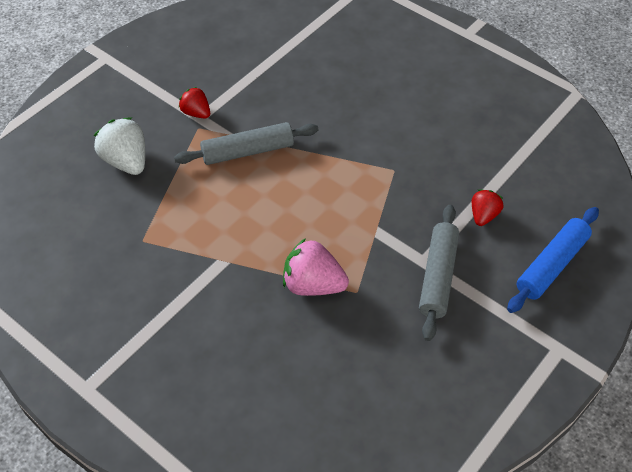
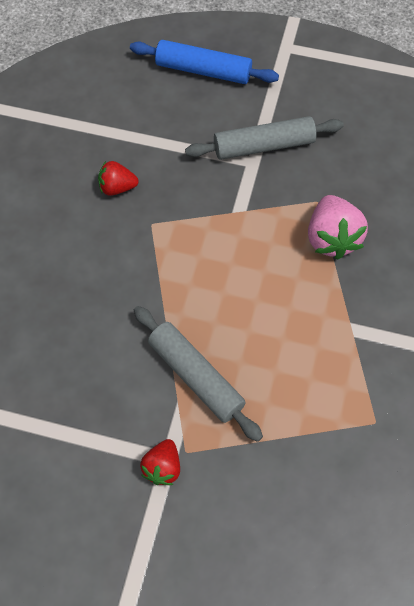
camera: 115 degrees left, 10 degrees up
white strawberry [94,117,145,175] -> none
red strawberry [472,189,503,226] -> red strawberry moved to [98,161,139,196]

